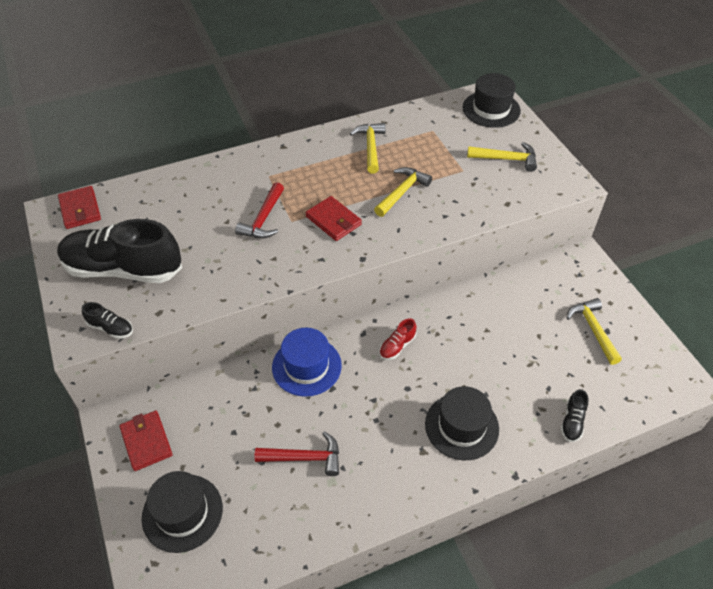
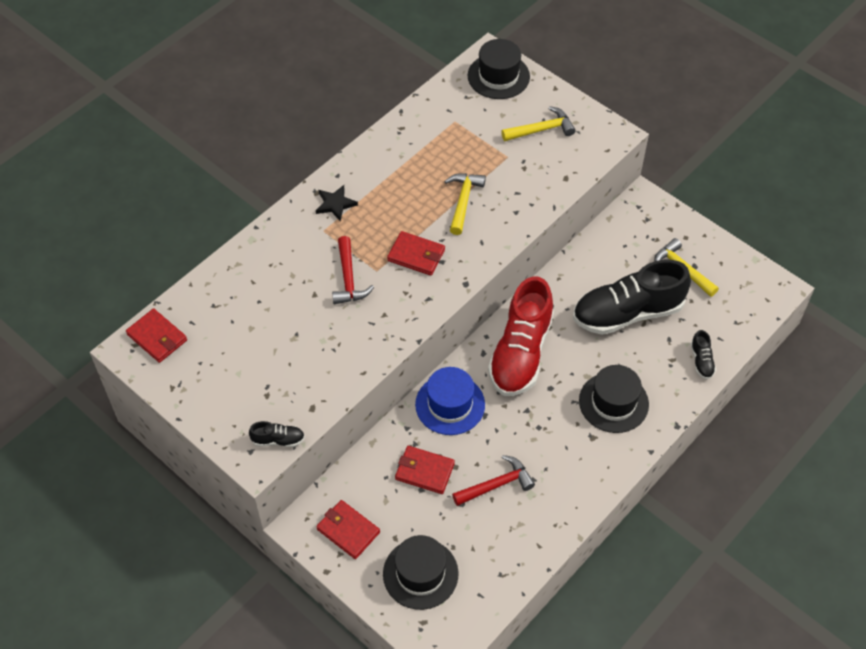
camera: 25 degrees left, 5 degrees up
black shoe [57,219,182,283] -> black shoe moved to [573,260,691,335]
yellow hammer [350,123,385,174] -> none
red shoe [379,318,416,360] -> red shoe [488,276,554,396], size x2.48
none -> black star [316,185,358,221]
none -> red wallet [395,446,455,494]

